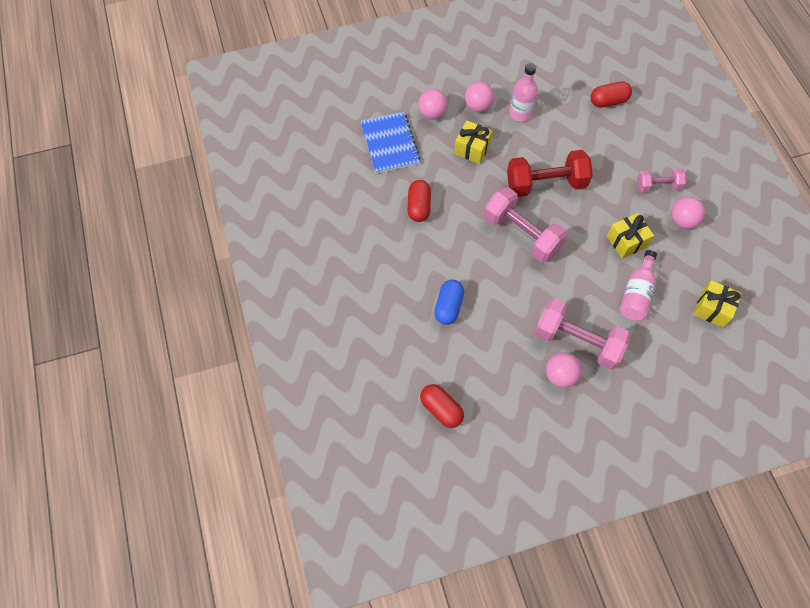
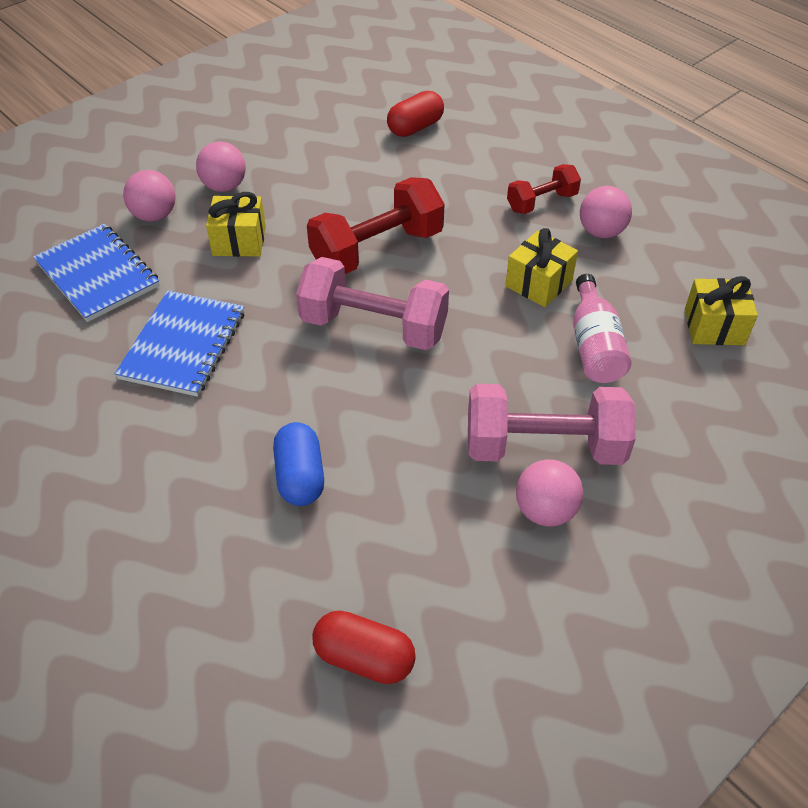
camera: 25 degrees left, 15 degrees down
red capsule [407,180,431,222] -> blue notebook [115,291,244,397]
pink bottle [509,63,538,122] -> none
pink dumbbell [637,168,686,192] -> red dumbbell [507,164,581,214]

